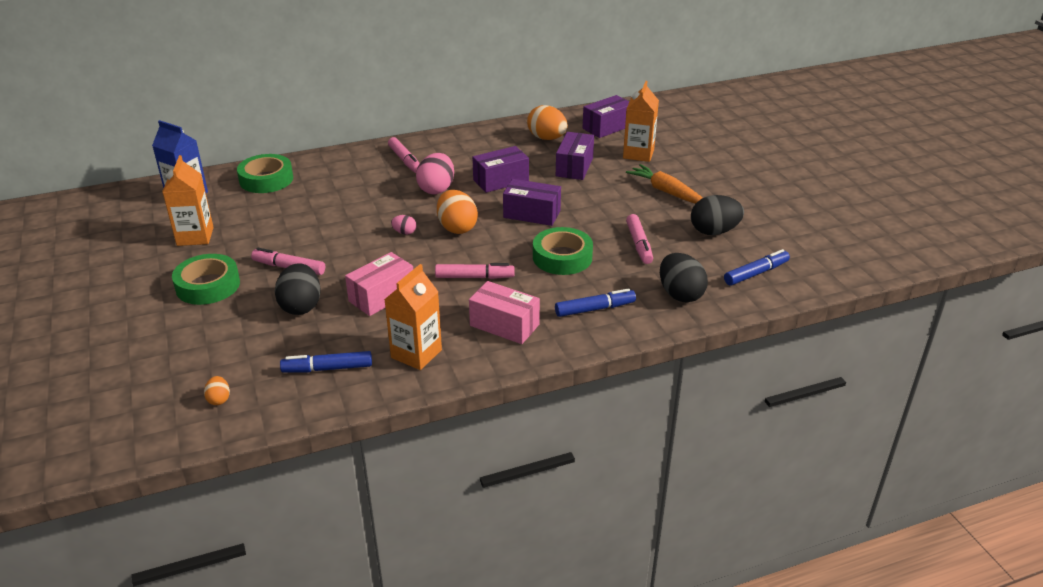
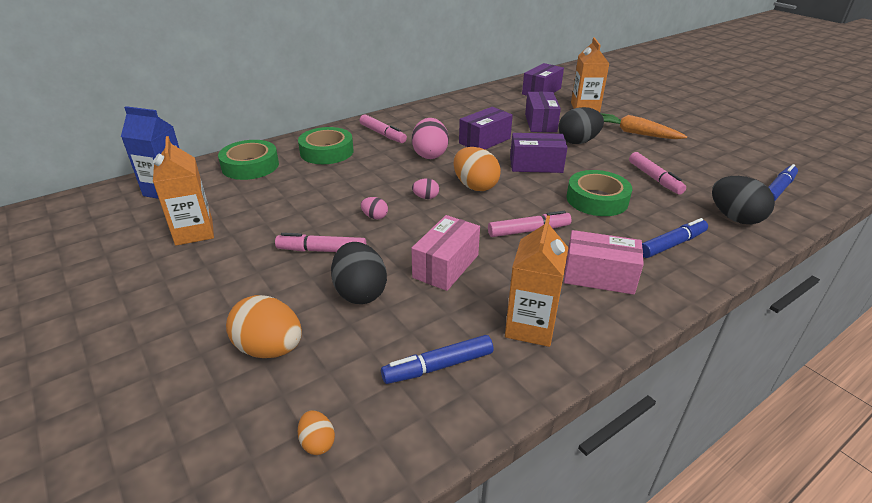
camera: 15 degrees left, 0 degrees up
green tape [172,254,240,305] -> green tape moved to [298,127,353,164]
orange egg [527,105,568,140] -> orange egg moved to [226,295,302,358]
black egg [691,195,744,235] -> black egg moved to [558,107,604,144]
none -> pink egg [361,197,388,219]

